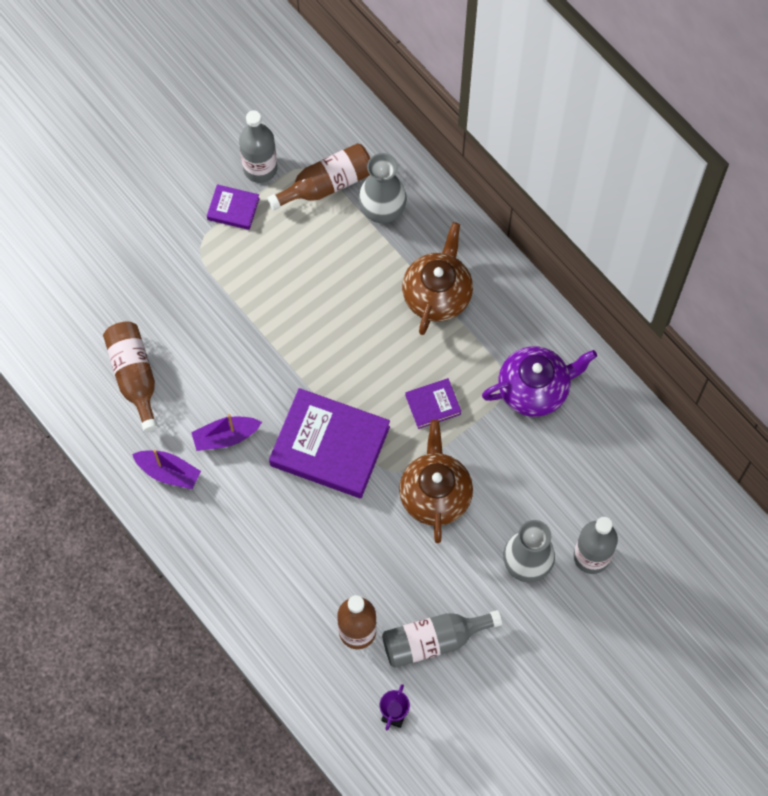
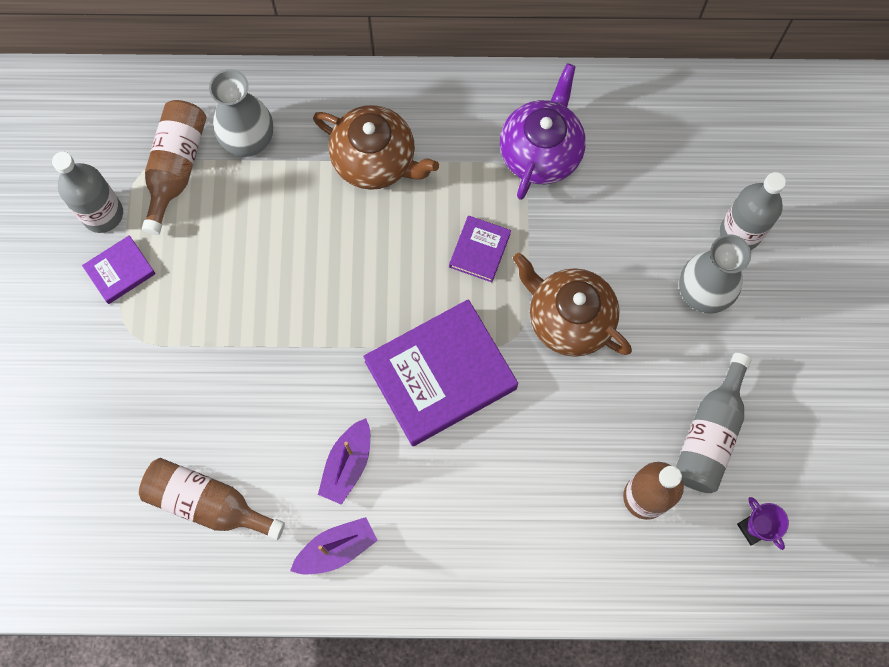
camera: 50 degrees left, 5 degrees up
brown teapot [402,222,473,335] -> brown teapot turned 150 degrees clockwise [313,105,439,190]

